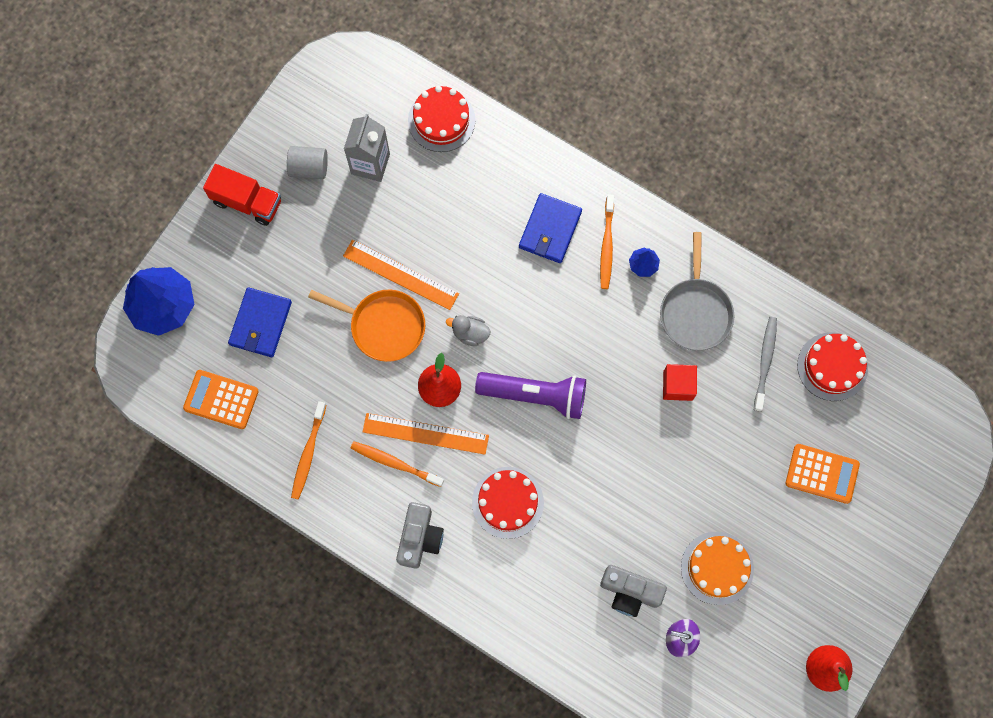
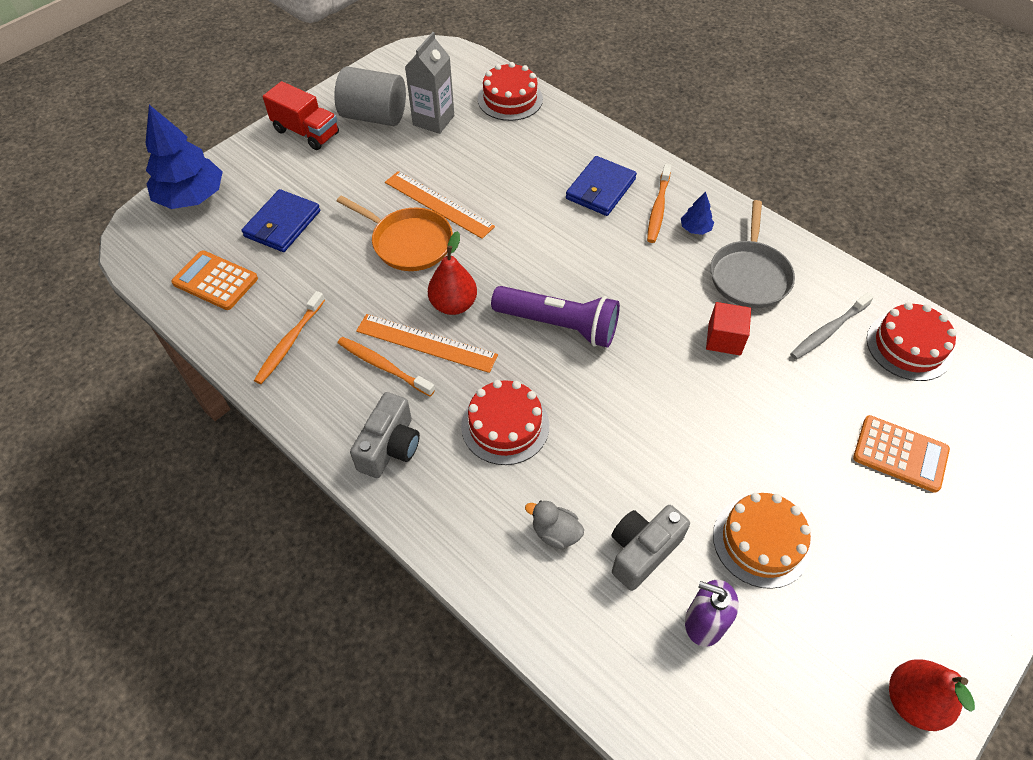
camera: 10 degrees right, 20 degrees down
grey cylinder [287,146,328,179] -> grey cylinder [334,66,406,126], size x1.60
grey duck [446,315,490,346] -> grey duck moved to [525,500,584,549]
grey camera [600,565,667,617] -> grey camera turned 105 degrees clockwise [612,505,690,591]
grey toothbrush [754,317,777,412] -> grey toothbrush turned 150 degrees counterclockwise [790,292,874,360]

